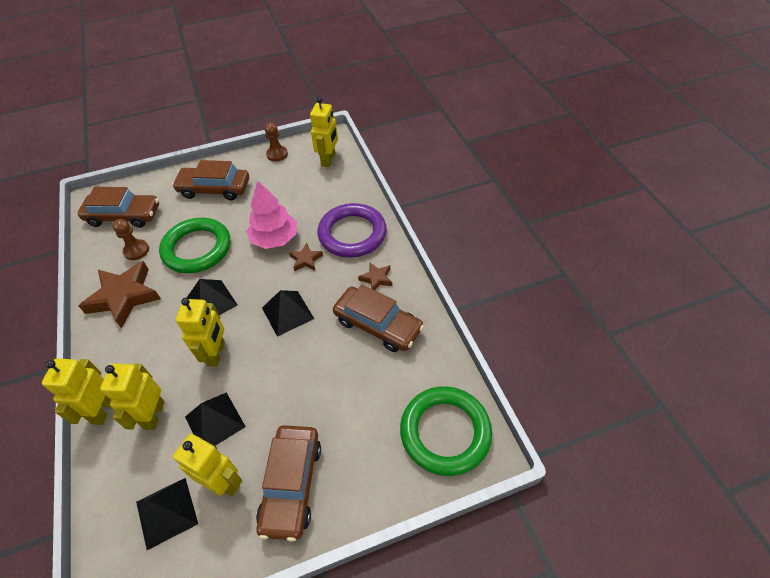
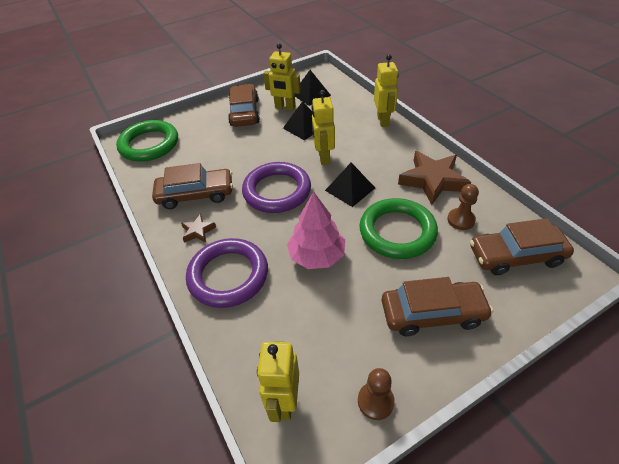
camera: 170 degrees right, 5 degrees down
yellow robot [100,363,165,430] -> none
black pyramid [262,290,314,337] -> purple ring [242,162,311,213]
brown star [289,243,323,271] -> none
brown car [333,285,424,352] -> brown car turned 150 degrees clockwise [152,163,233,209]

